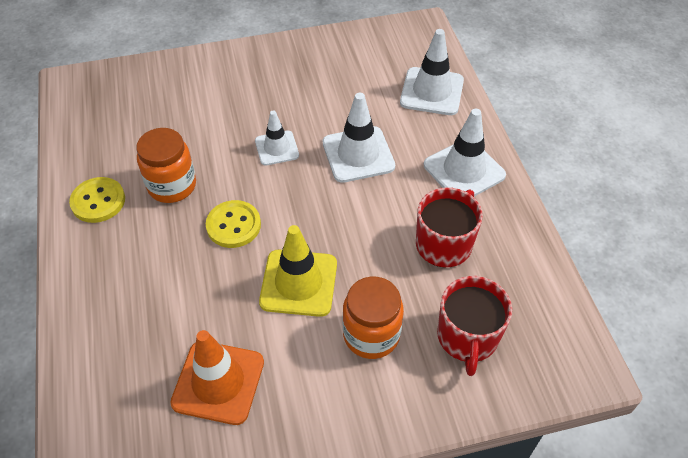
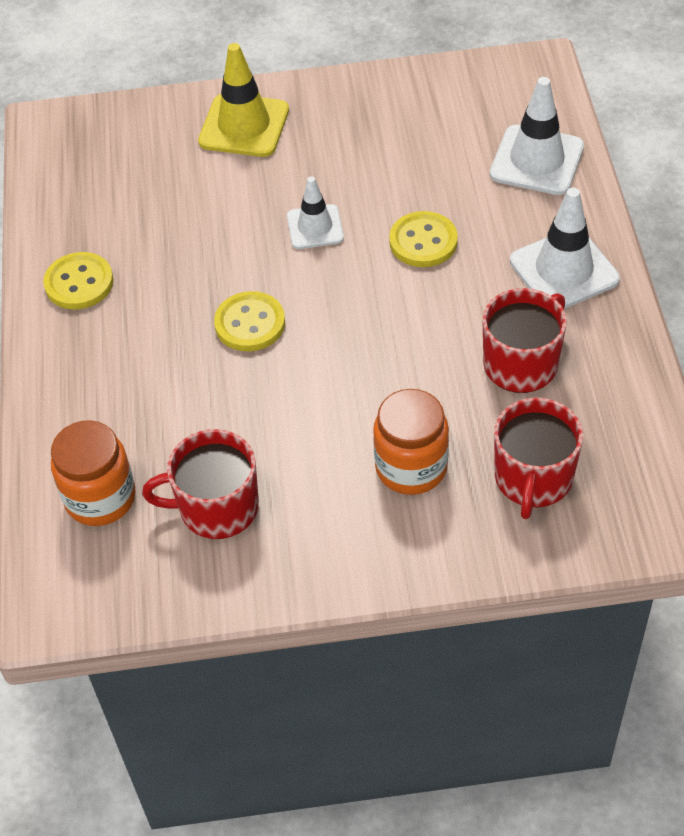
camera: 10 degrees right, 0 degrees up
orange jar [136,128,196,203] -> orange jar moved to [51,420,136,526]
orange traffic cone [170,330,264,425] -> red mug [142,429,259,539]
yellow traffic cone [259,225,337,317] -> yellow traffic cone moved to [198,43,289,157]
white traffic cone [323,93,395,183] -> yellow button [389,211,458,267]

